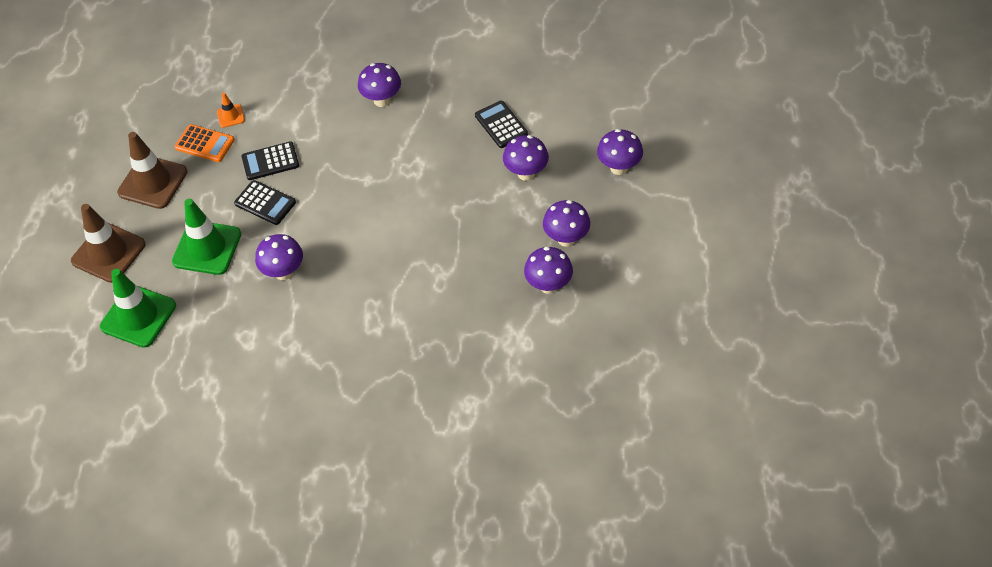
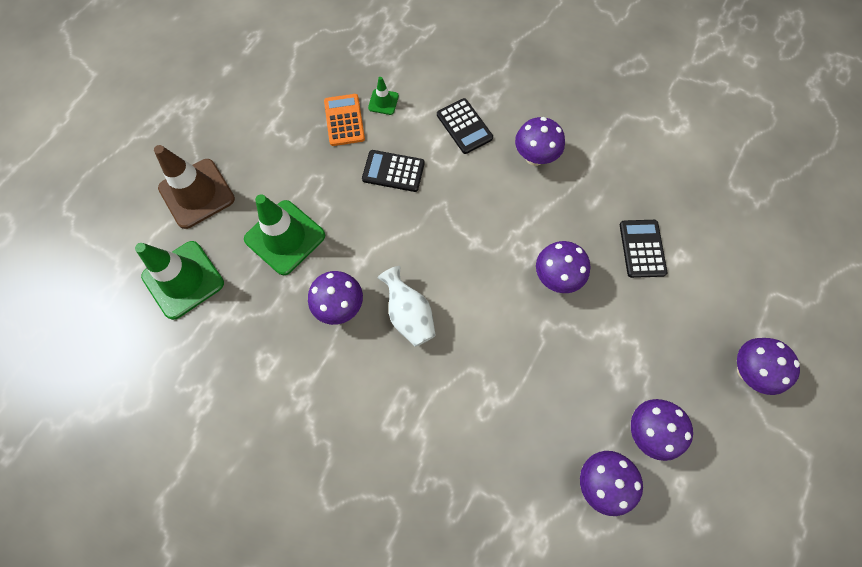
camera: 25 degrees right, 15 degrees up
brown traffic cone [117,132,188,209] -> none
orange calculator [175,124,235,162] -> orange calculator turned 150 degrees counterclockwise [324,94,365,146]
orange traffic cone [217,93,245,128] -> green traffic cone [368,77,399,115]
black calculator [234,180,296,225] -> black calculator moved to [437,98,493,154]
purple mushroom [503,135,549,181] -> purple mushroom moved to [536,241,590,293]
none -> white vase [377,266,436,347]

